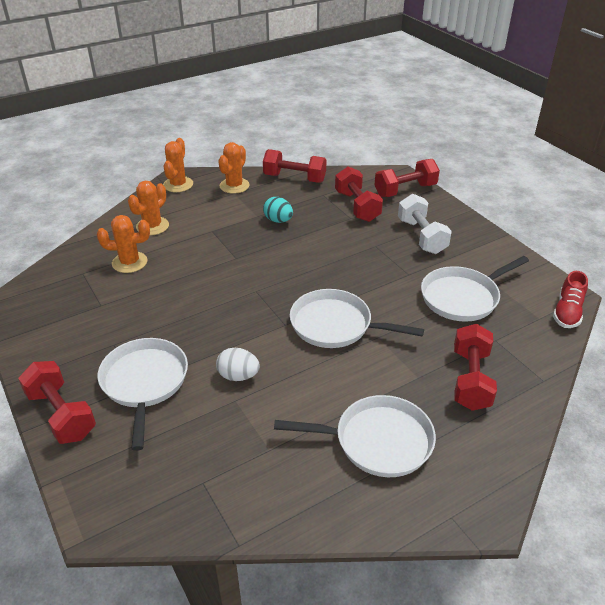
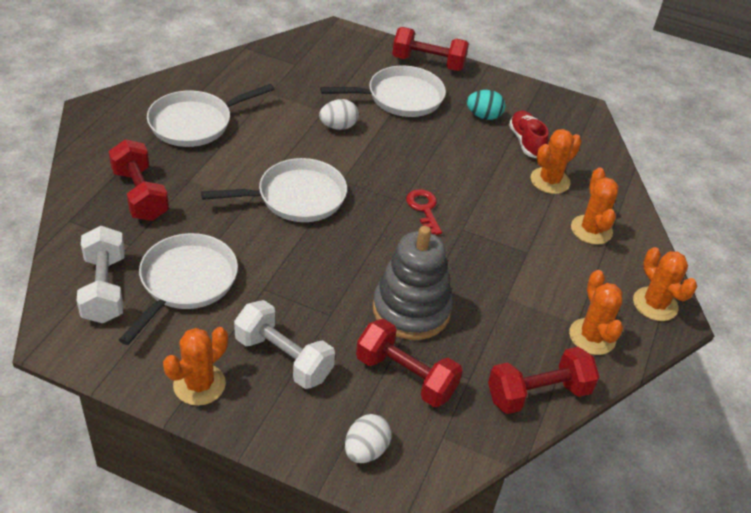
camera: 140 degrees right, 5 degrees up
white pan [98,338,188,451] -> white pan turned 60 degrees counterclockwise [320,66,446,117]
turquoise egg [263,197,293,223] -> turquoise egg moved to [467,90,505,120]
red dumbbell [375,159,440,197] -> white egg [345,414,391,463]
red shoe [553,271,588,328] -> red shoe moved to [509,110,549,158]
none -> white dumbbell [77,226,125,323]
none -> orange cactus [163,327,228,406]
none -> grey stacking toy [373,226,453,340]
none -> red key [406,189,442,235]

